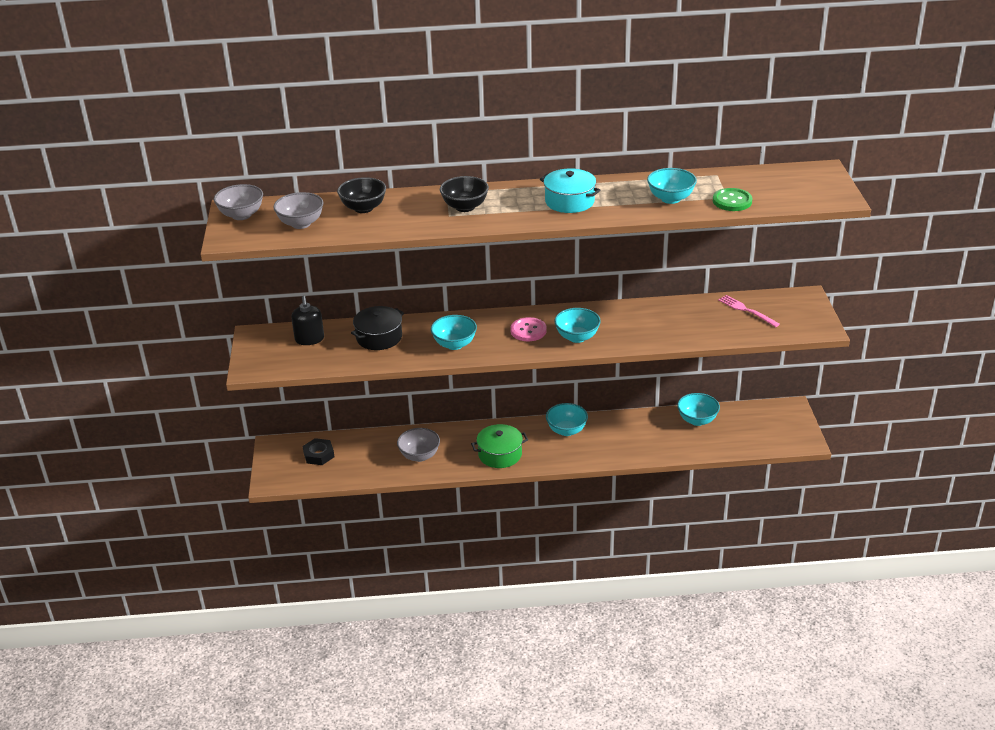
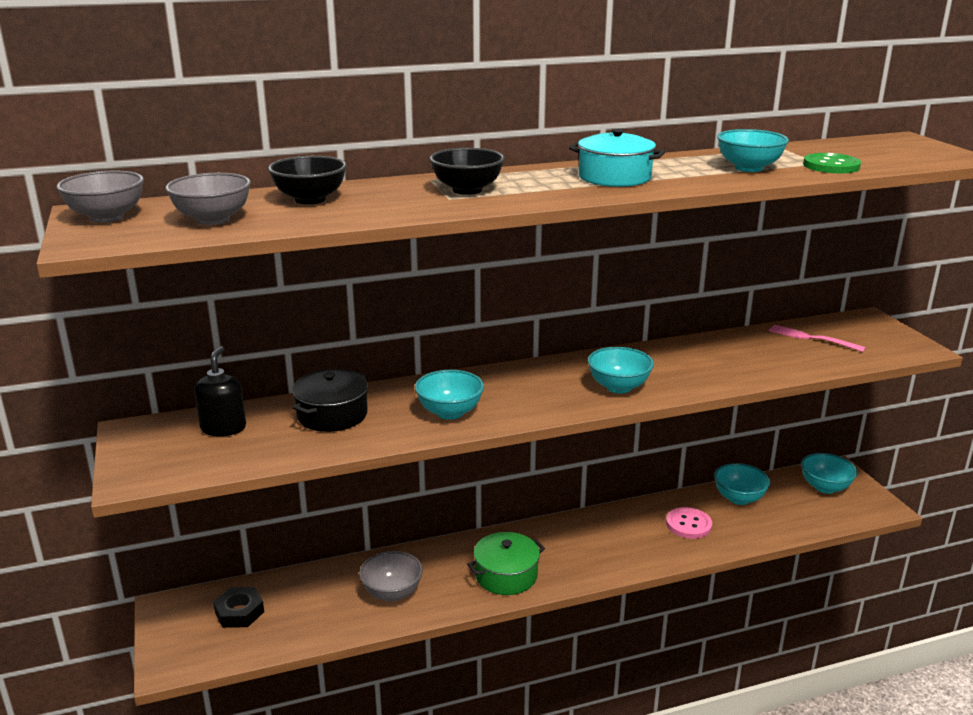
camera: 15 degrees left, 10 degrees down
black soap dispenser [291,296,324,345] -> black soap dispenser turned 150 degrees counterclockwise [194,346,246,436]
pink button [511,317,547,341] -> pink button moved to [666,507,712,539]
turquoise bowl [546,403,588,436] -> turquoise bowl moved to [801,453,857,494]

